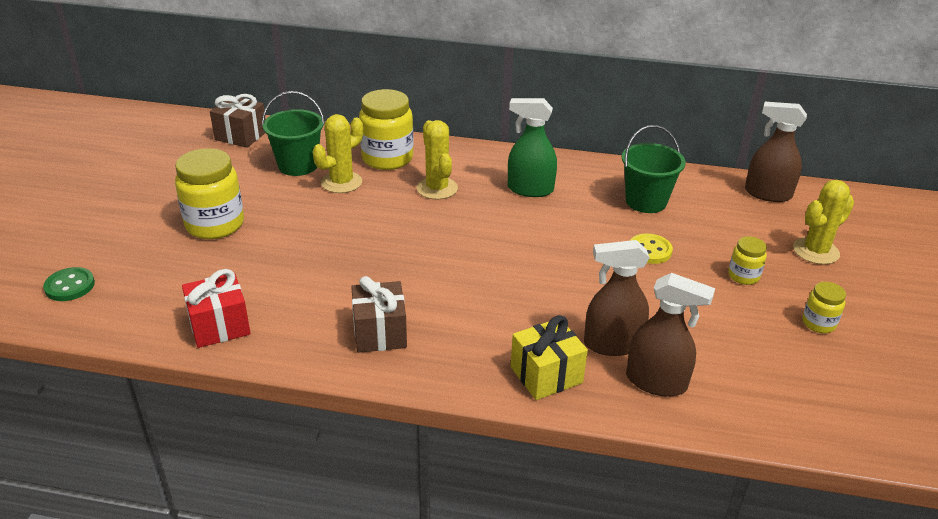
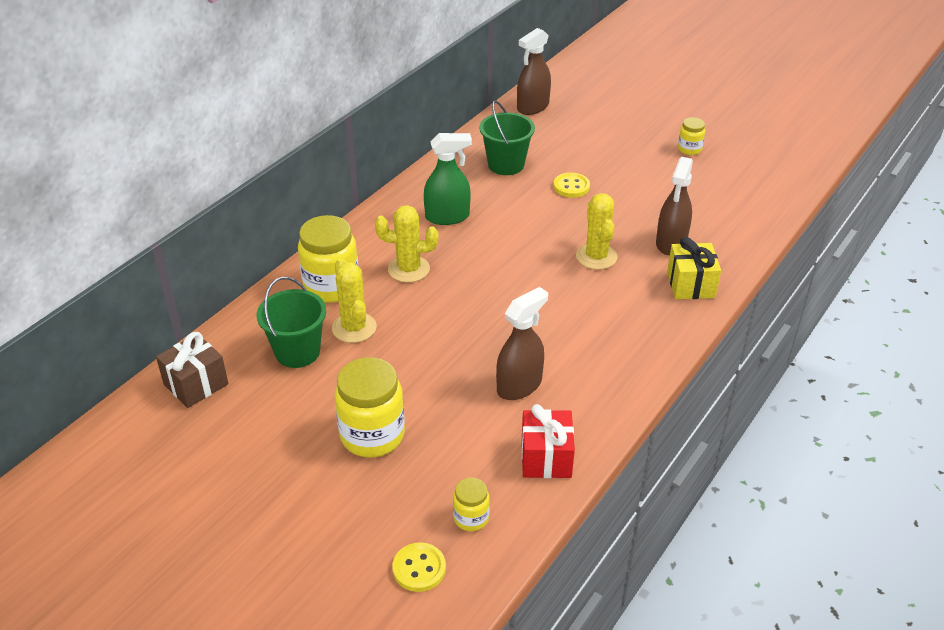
camera: 65 degrees left, 5 degrees up
green button [43,267,95,301] -> yellow button [392,542,446,592]
brown gift [351,276,407,353] -> none
green spray bottle [508,98,557,197] -> green spray bottle turned 135 degrees counterclockwise [424,133,472,225]
brown spray bottle [626,273,715,397] -> brown spray bottle moved to [496,287,548,400]
yellow jar [728,236,767,285] -> yellow jar moved to [453,477,490,531]
yellow cactus [793,180,854,265] -> yellow cactus moved to [576,193,618,270]

